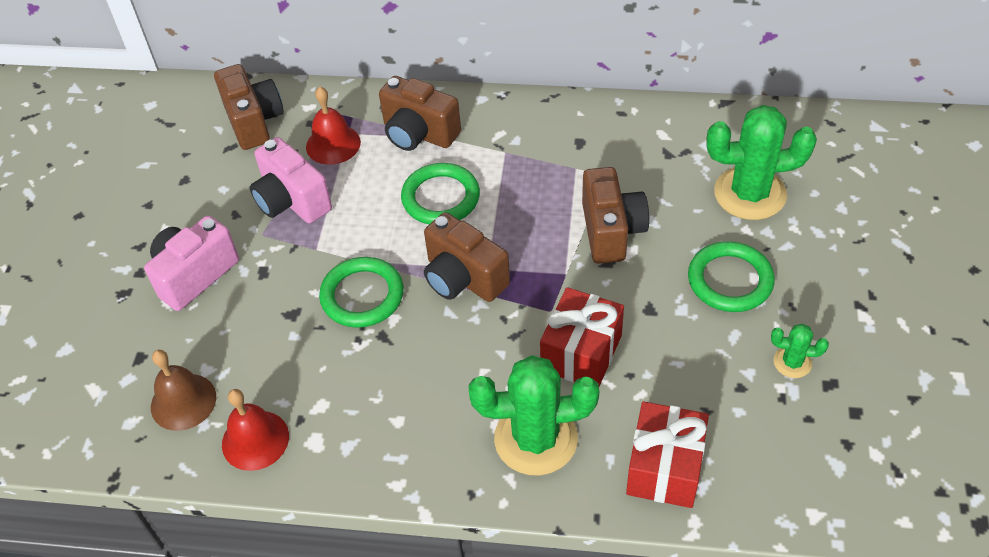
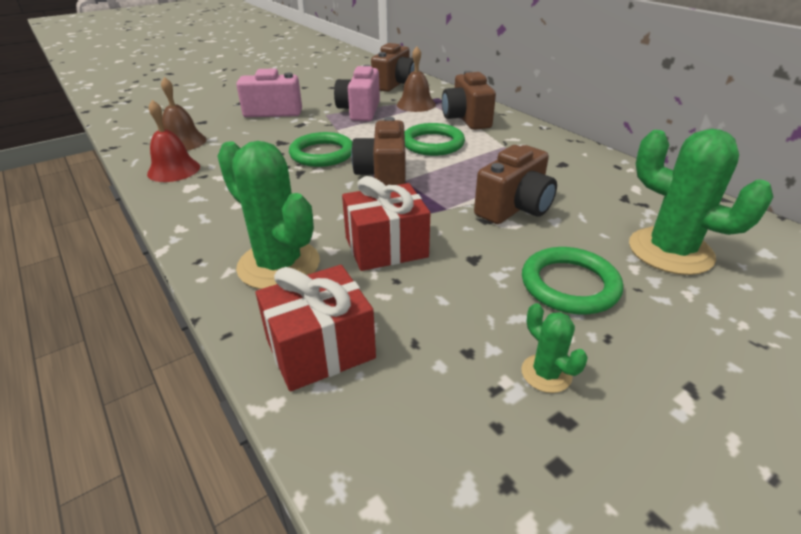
camera: 45 degrees right, 15 degrees down
red bell [306,87,361,165] -> brown bell [397,47,436,112]

